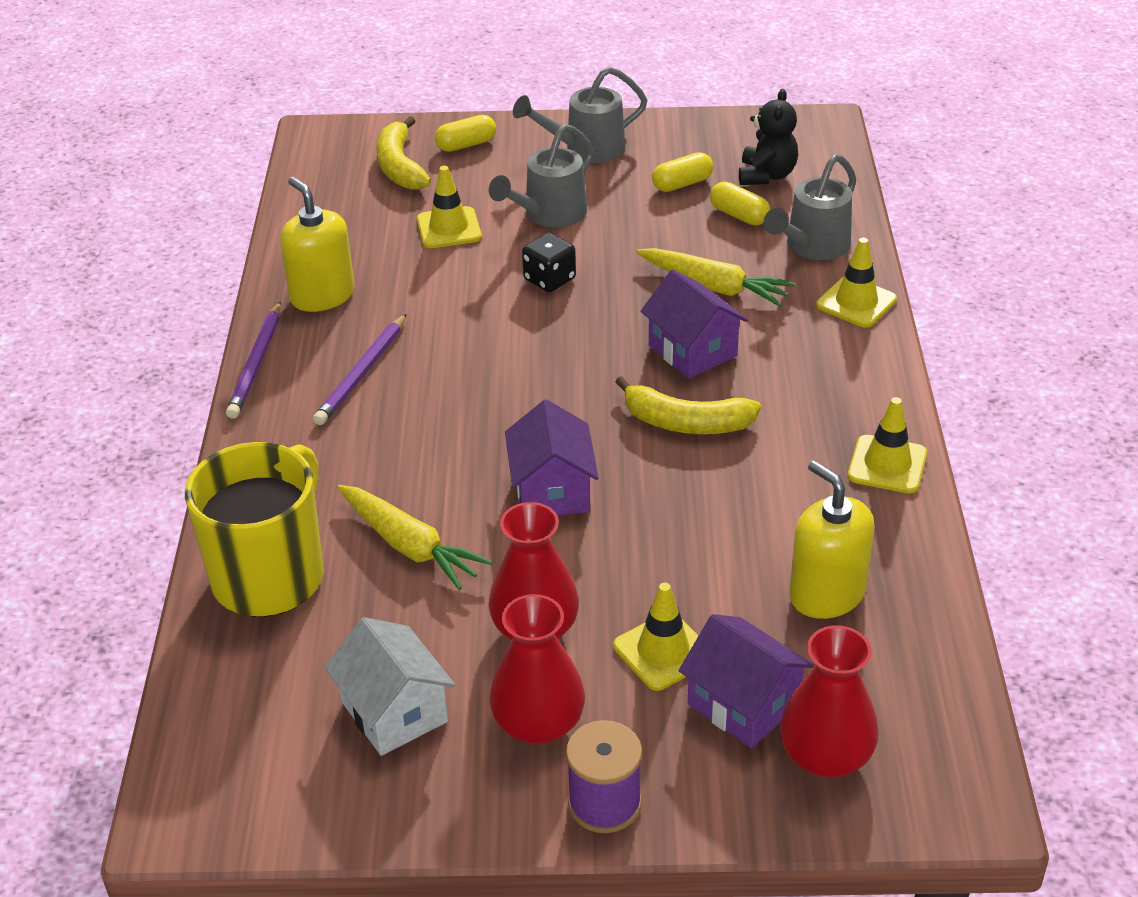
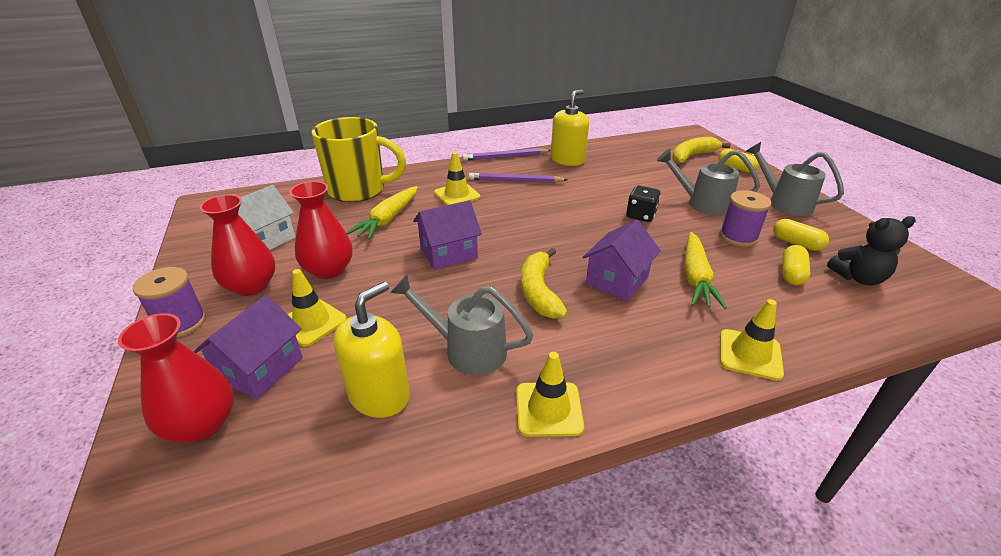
camera: 70 degrees right, 5 degrees down
yellow traffic cone [417,166,482,248] -> yellow traffic cone moved to [434,152,480,205]
grey watering can [764,154,856,260] -> grey watering can moved to [390,275,533,375]
none -> purple spool [720,190,771,247]

